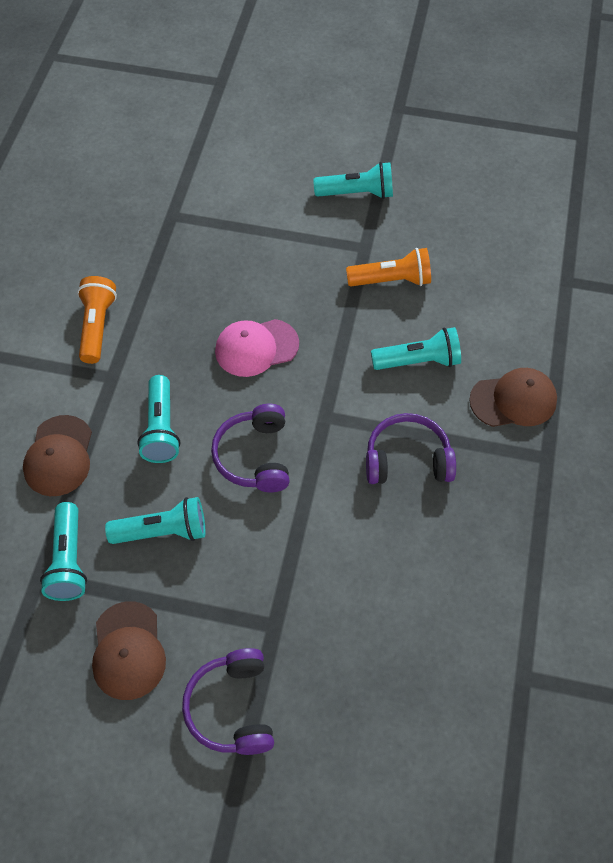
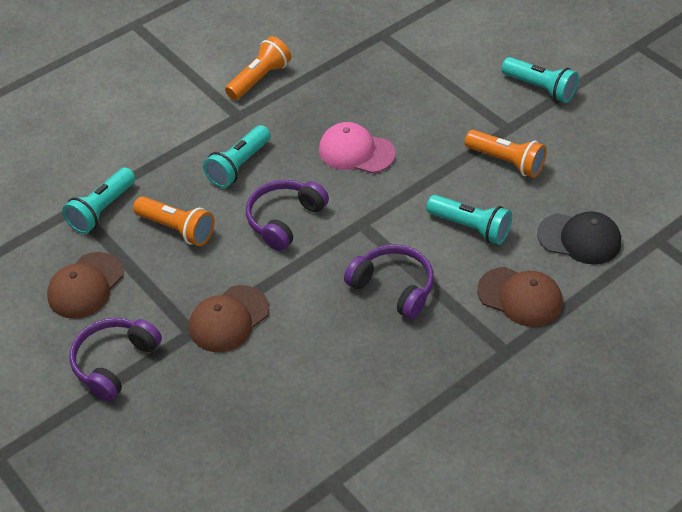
camera: 40 degrees right, 10 degrees down
brown cap [23,415,92,496] -> brown cap moved to [189,285,269,352]
turquoise flashlight [105,497,205,544] -> orange flashlight [133,196,215,246]
none -> black cap [537,211,621,265]

